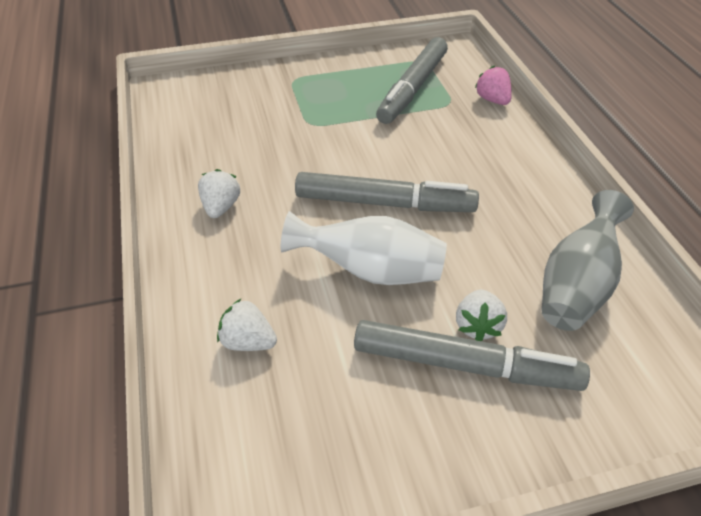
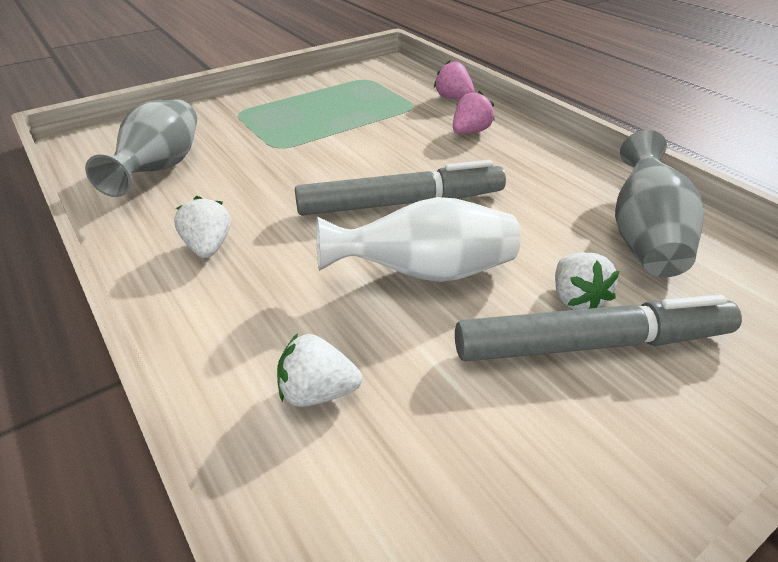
camera: 20 degrees left, 5 degrees down
grey marker [376,37,448,124] -> none
none -> grey vase [85,99,197,197]
none -> pink strawberry [453,91,495,134]

